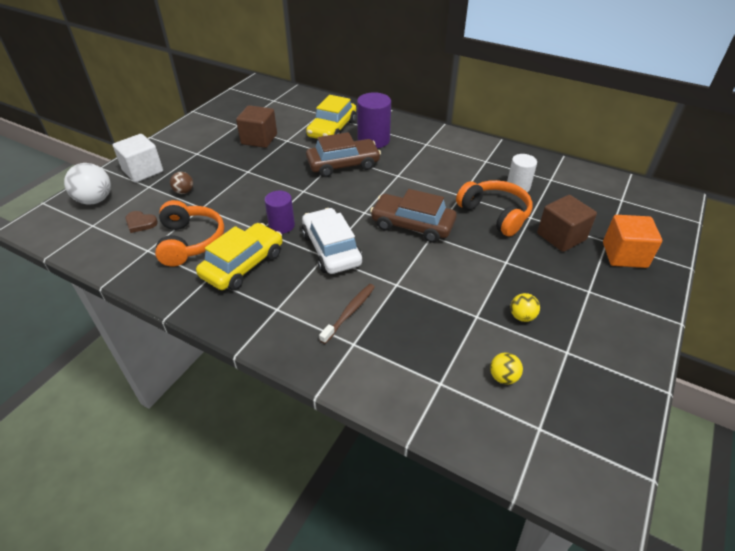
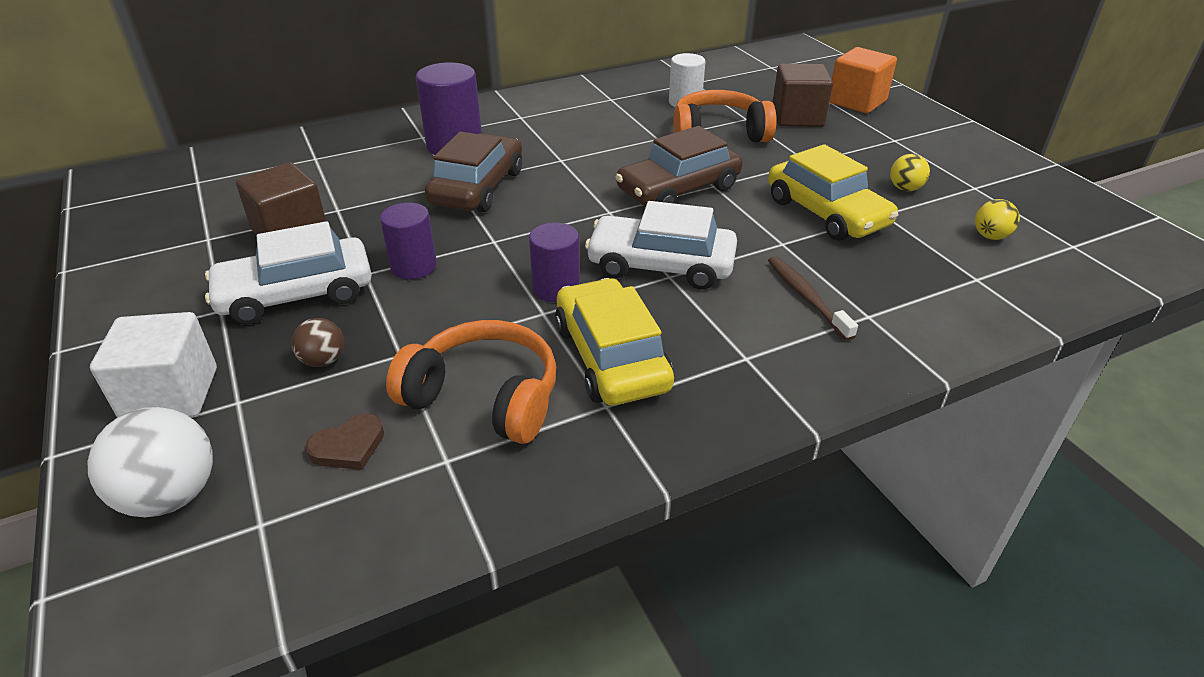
camera: 55 degrees left, 5 degrees down
yellow car [306,95,356,139] -> yellow car moved to [768,144,898,241]
none -> white car [205,221,372,324]
none -> purple cylinder [380,203,437,279]

